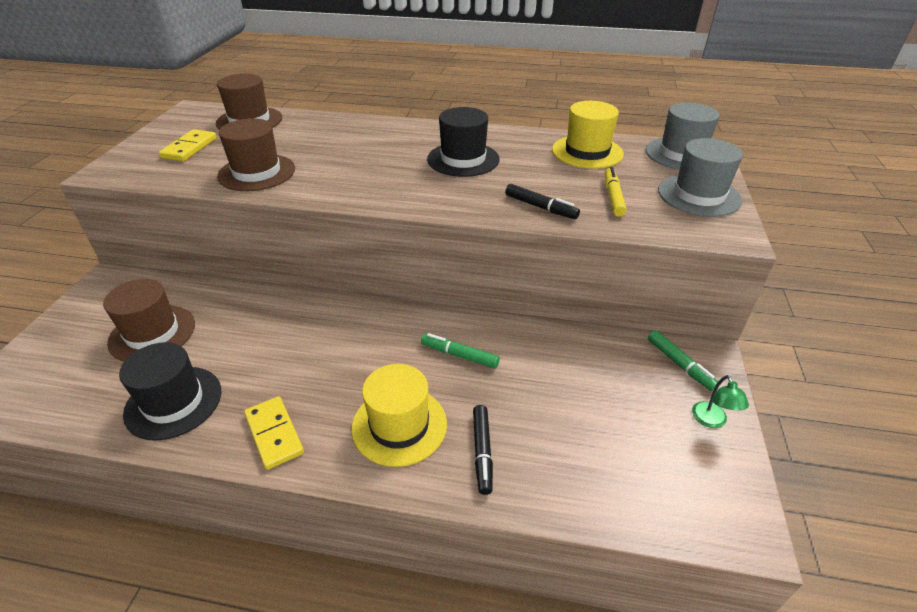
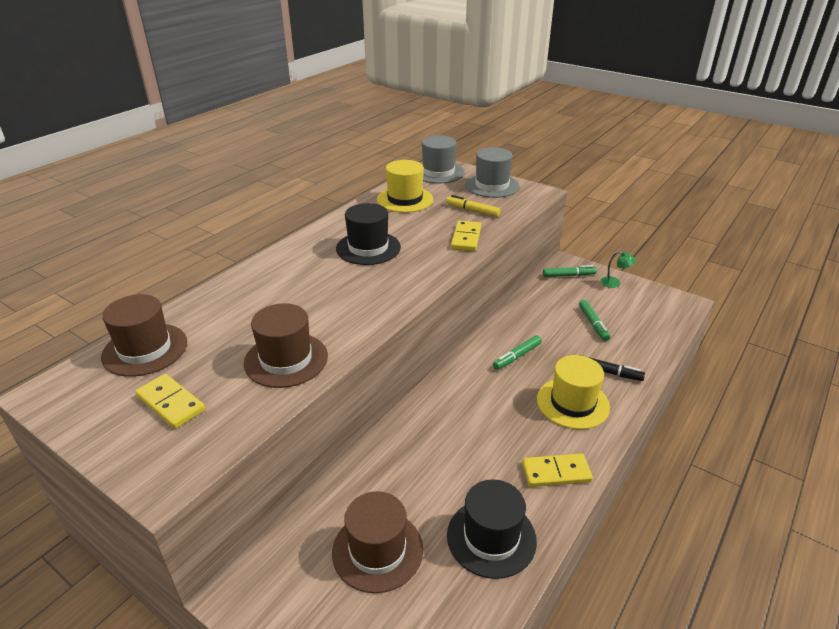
camera: 65 degrees left, 5 degrees down
black marker [505,184,580,219] -> yellow domino [451,221,481,251]
none -> green marker [579,300,610,341]

